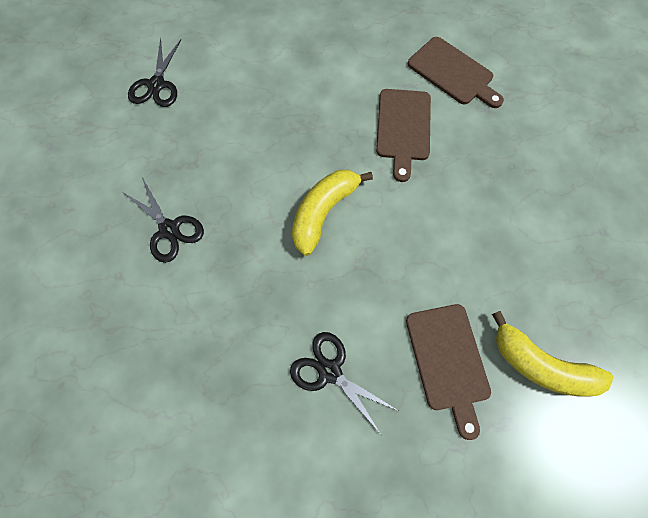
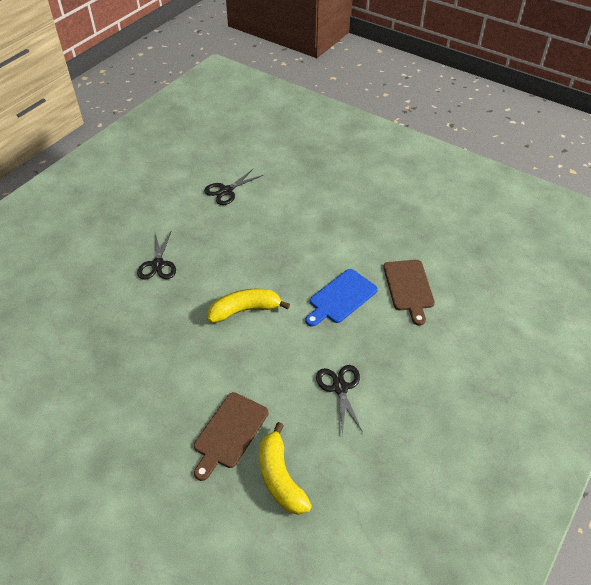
camera: 40 degrees right, 20 degrees down
black scissors [290,332,397,433] -> black scissors moved to [316,365,363,436]
brown cutting board [376,89,431,182] -> blue cutting board [305,269,378,327]

